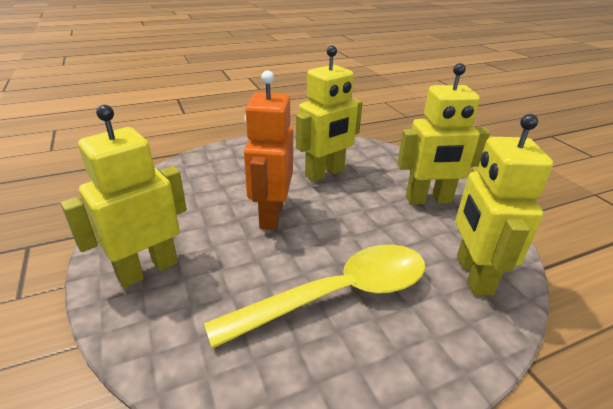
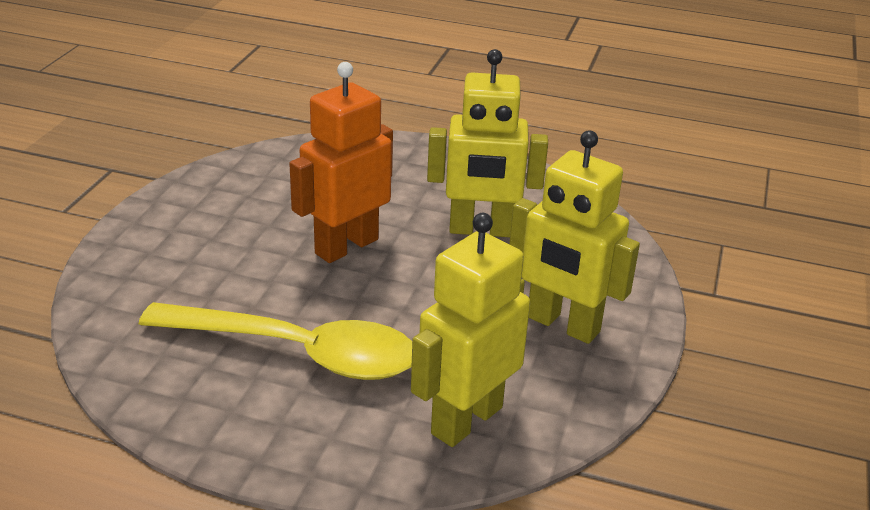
camera: 40 degrees right, 0 degrees up
yellow robot [61,105,187,288] -> none

